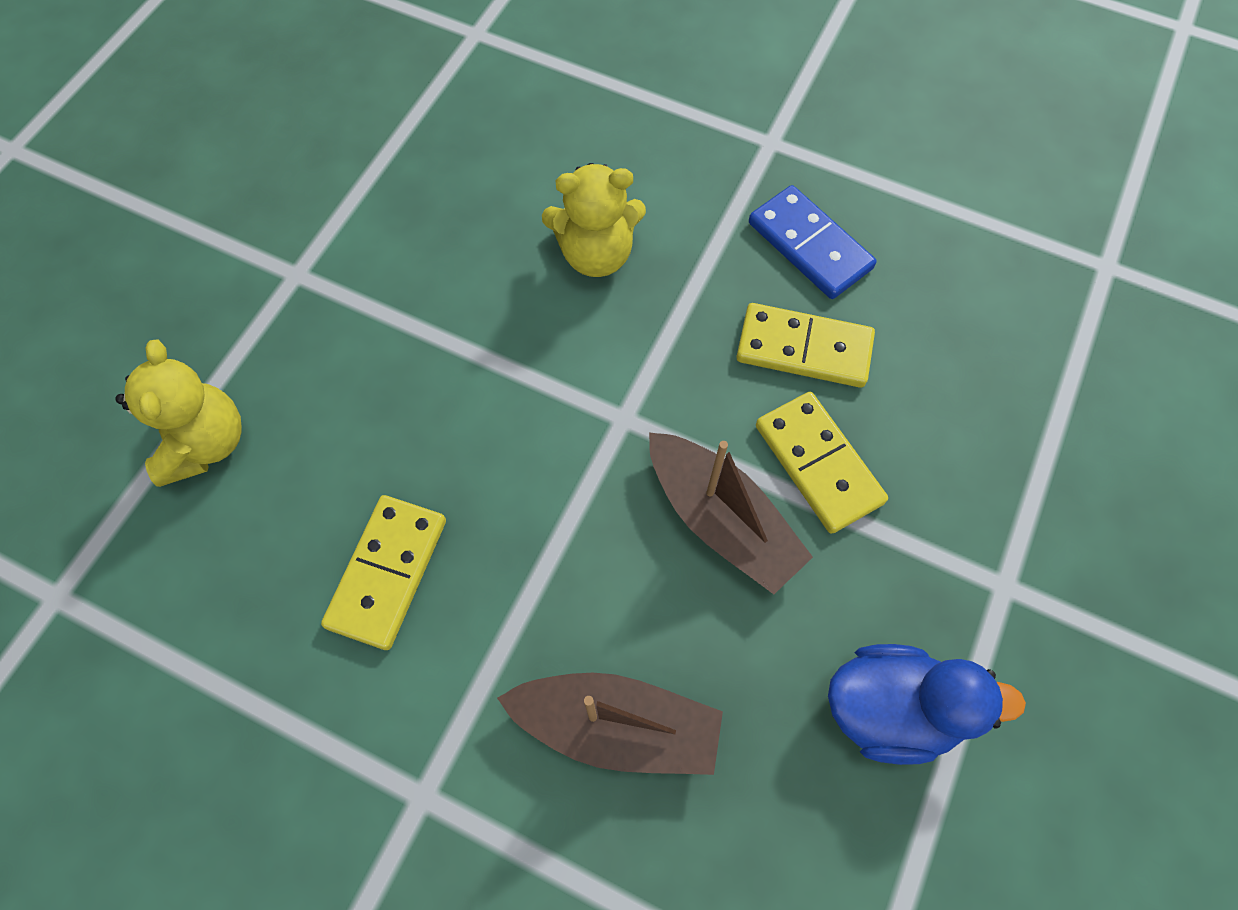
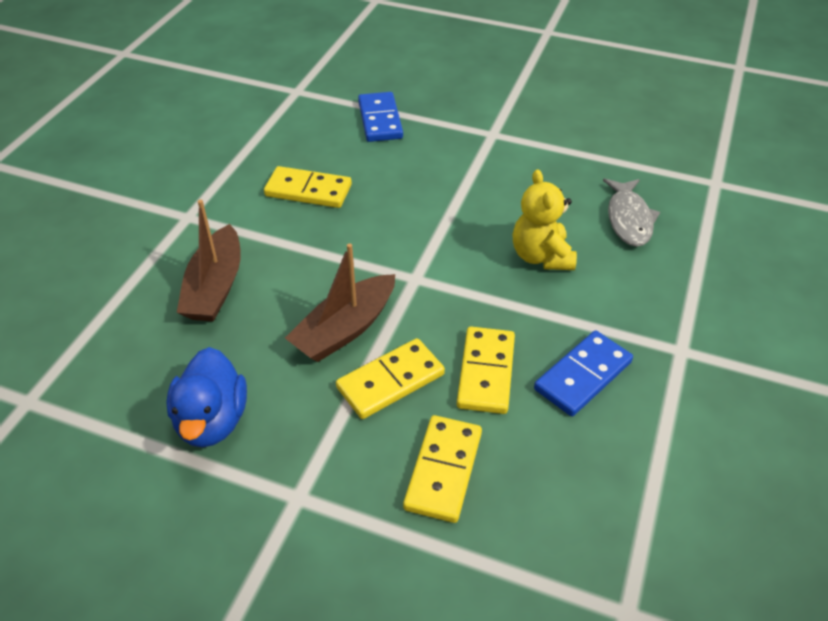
camera: 85 degrees right, 20 degrees down
yellow teddy bear [115,339,242,487] -> blue domino [358,92,403,142]
none -> yellow domino [403,415,482,523]
none -> grey fish [603,179,660,247]

